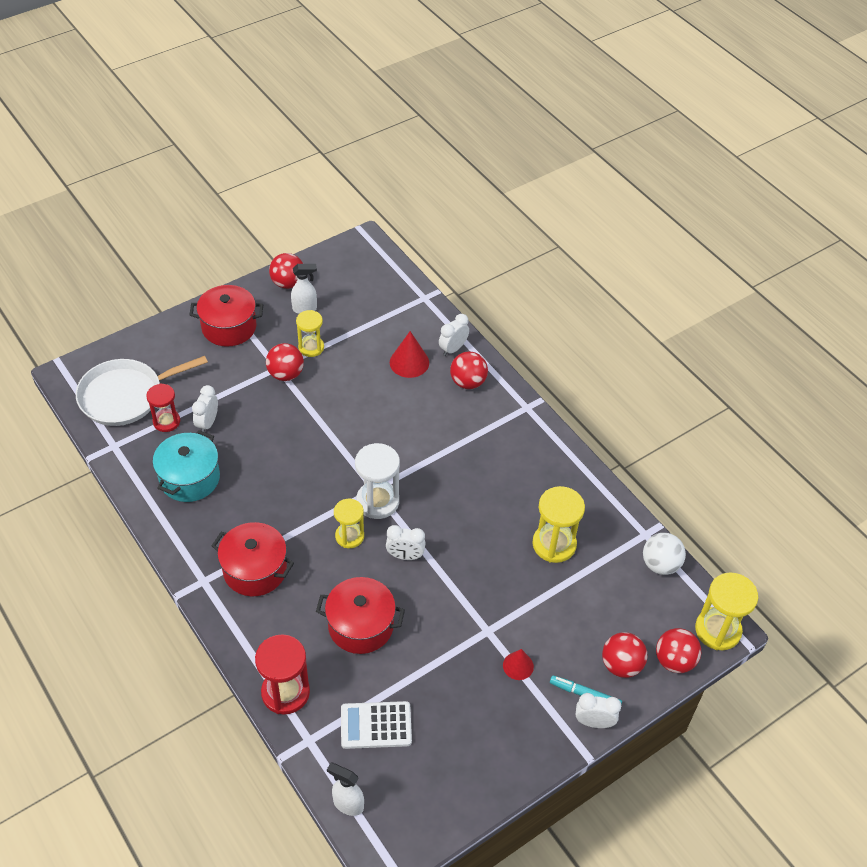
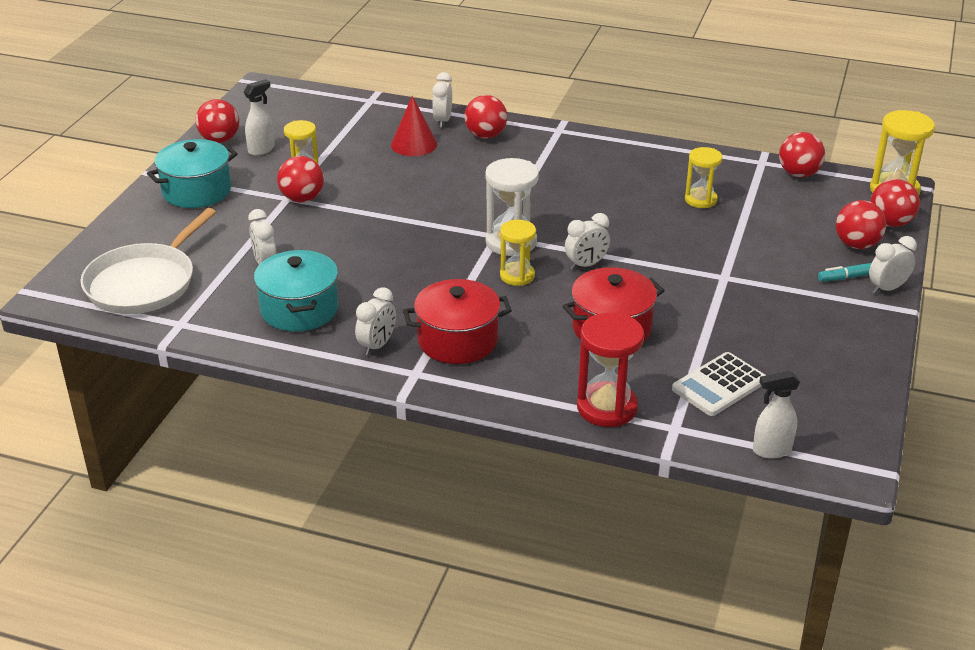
camera: 35 degrees left, 15 degrees down
red hourglass [146,384,180,432] -> none
red pot [189,285,263,347] -> turquoise pot [147,139,238,208]
red cone [503,649,534,680] -> none
yellow hourglass [532,486,585,563] -> yellow hourglass [685,147,723,208], size x0.66
white ball [643,533,686,575] -> red ball [779,132,825,177]
none -> white clock [355,287,396,355]

